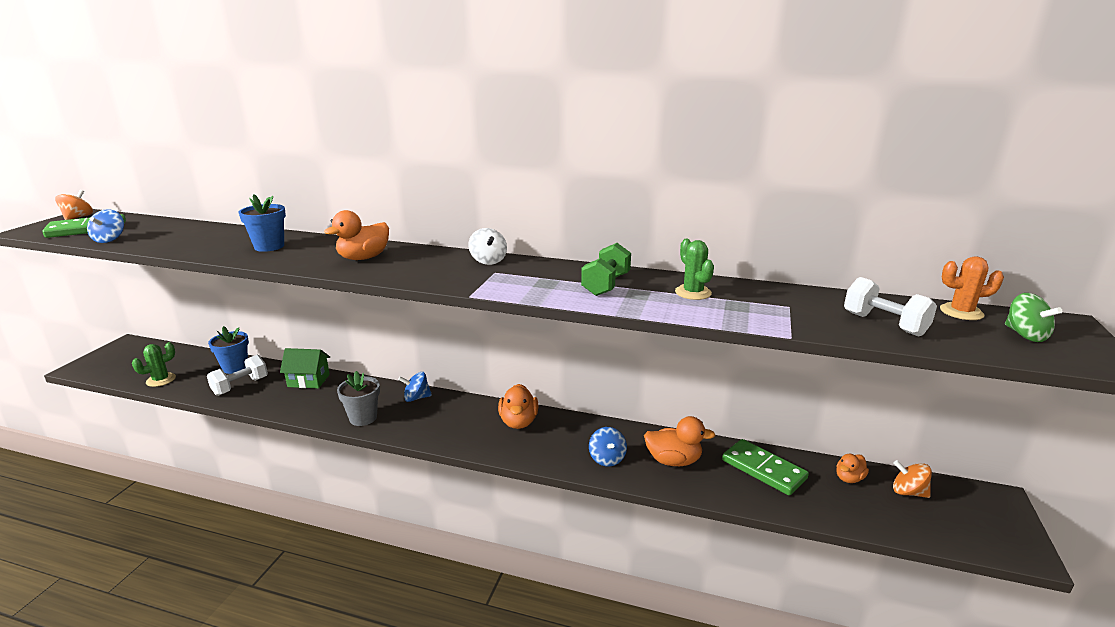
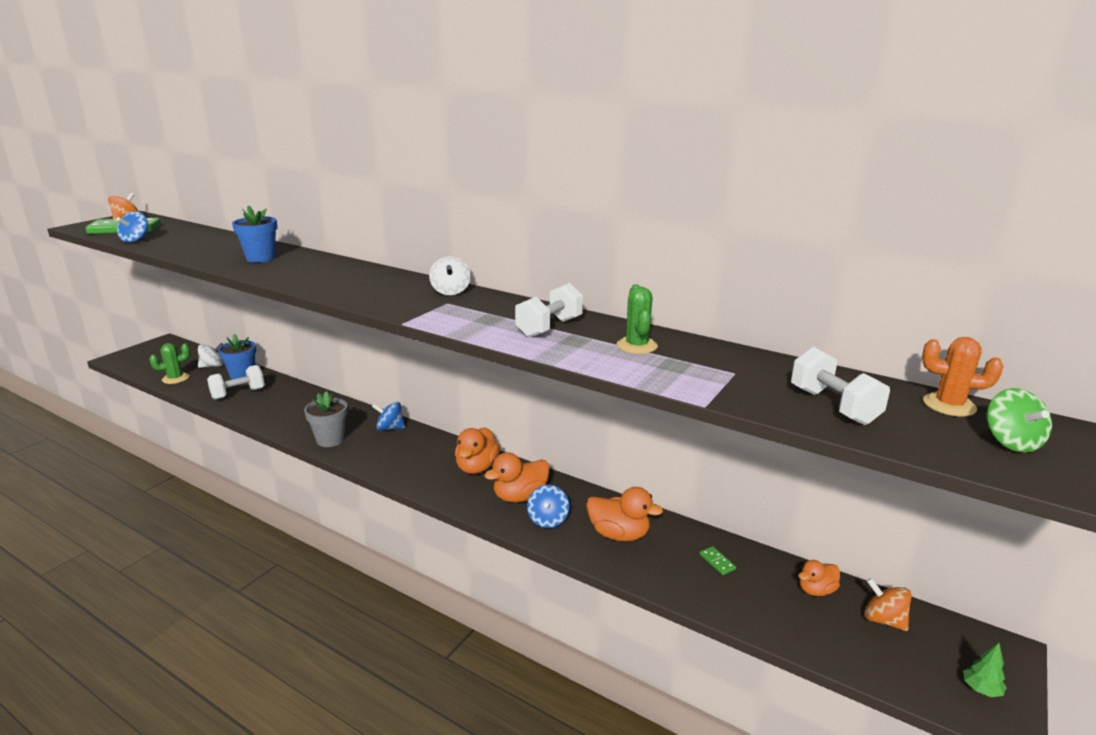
camera: 15 degrees right, 0 degrees up
green house [280,348,330,388] -> none
orange duck [324,210,389,260] -> orange duck moved to [484,452,550,502]
green dumbbell [581,243,631,296] -> white dumbbell [515,283,583,338]
green domino [722,439,809,495] -> green domino [700,546,736,575], size x0.40
none -> white spinning top [198,343,224,368]
none -> green tree [963,643,1007,697]

